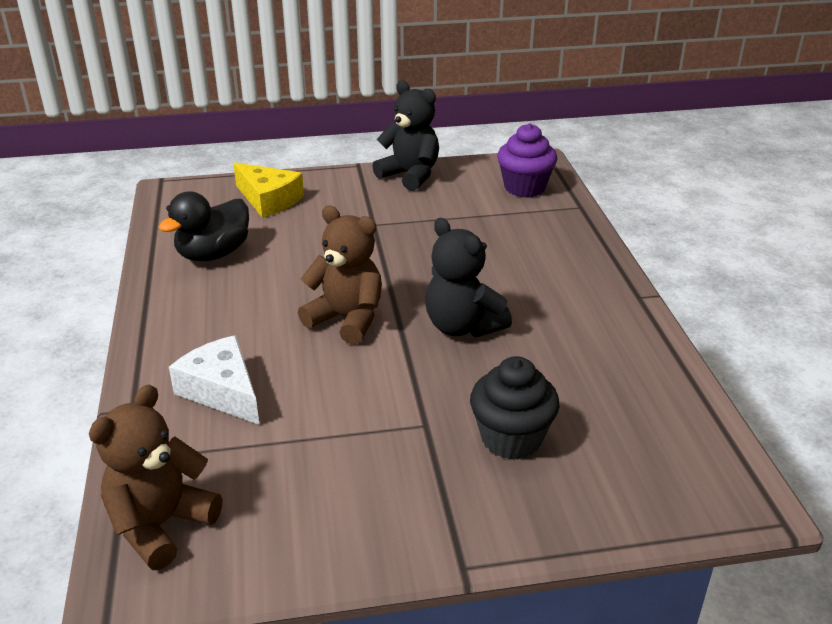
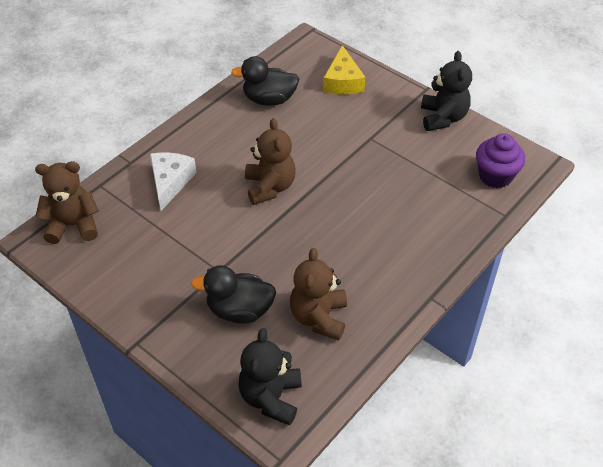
camera: 50 degrees right, 15 degrees up
black teddy bear [425,218,512,337] -> black teddy bear moved to [238,328,302,426]
black cupcake [470,356,560,460] -> black duck [191,265,276,324]
none -> brown teddy bear [290,248,347,340]

